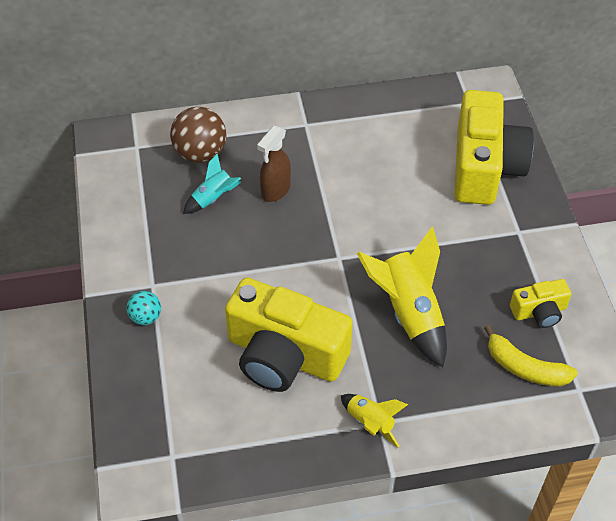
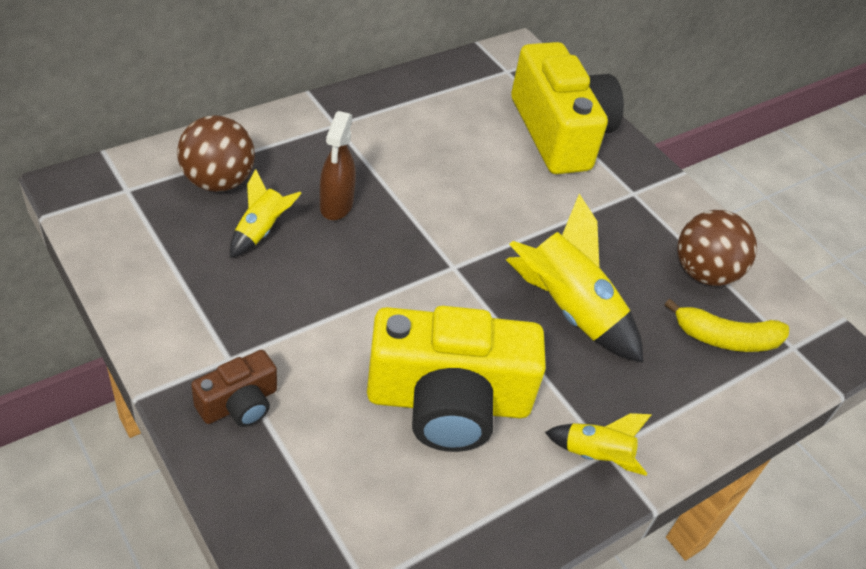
camera: 30 degrees left, 5 degrees down
turquoise ball [126,291,161,325] -> brown camera [191,350,277,427]
turquoise rocket [183,154,241,214] -> yellow rocket [230,169,302,258]
yellow camera [510,279,571,328] -> brown ball [677,210,757,286]

